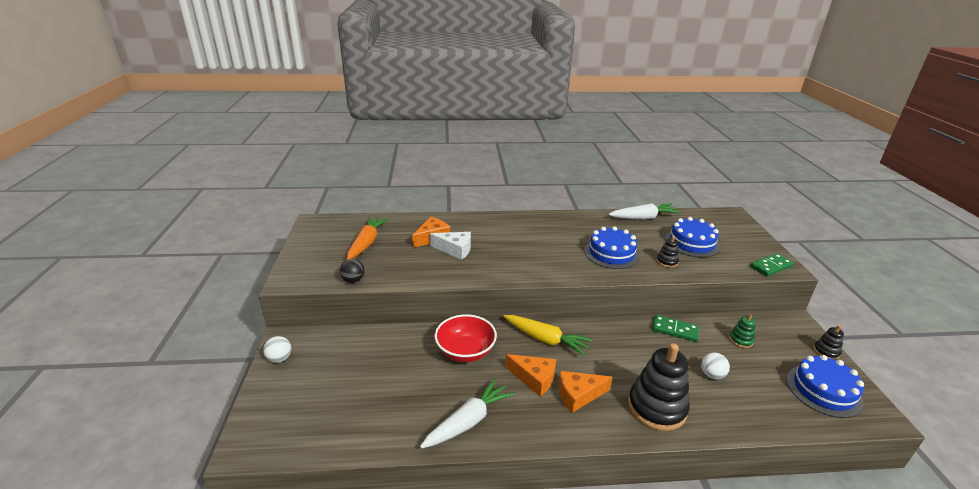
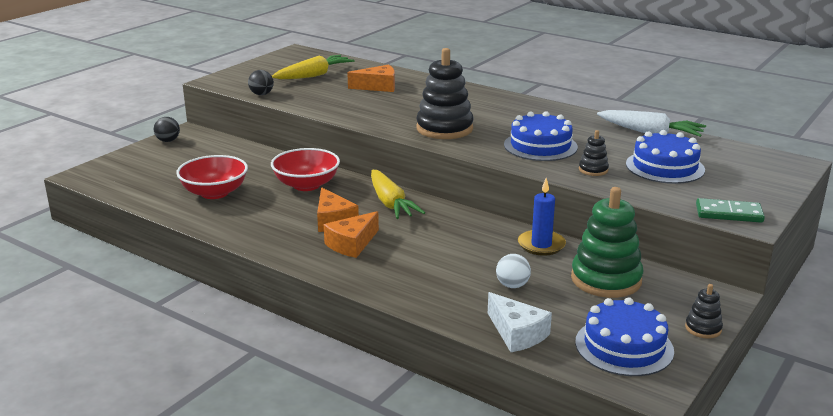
camera: 40 degrees right, 5 degrees down
white ball [263,336,291,363] -> black ball [154,117,180,142]
orange carrot [346,217,388,260] -> yellow carrot [272,55,354,79]
white carrot [420,378,515,449] -> none
white cheese [430,232,471,260] -> white cheese moved to [488,292,552,352]
orange cheese [558,371,612,413] -> orange cheese turned 75 degrees counterclockwise [324,211,379,258]
black stacking toy [628,343,690,431] -> black stacking toy moved to [416,48,474,139]
green domino [652,315,699,342] -> blue candle [518,178,566,256]
green stacking toy [729,314,755,348] -> green stacking toy [571,187,643,298], size x2.15
none -> red bowl [176,155,248,199]

